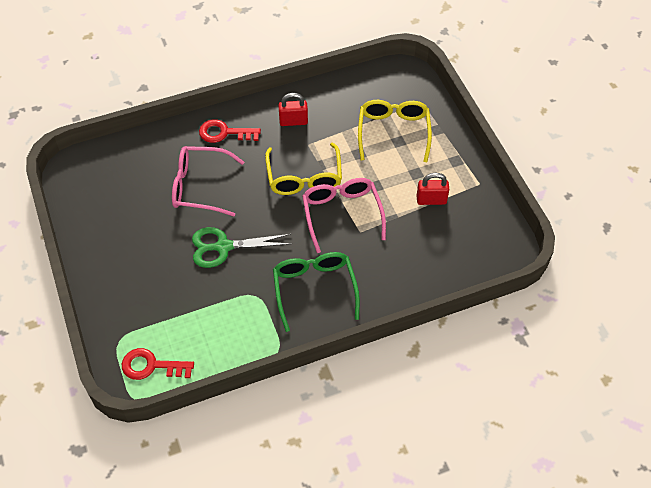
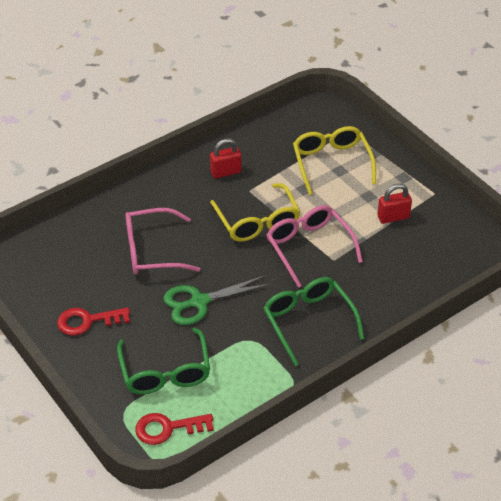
camera: 15 degrees left, 10 degrees down
red key [199,119,261,143] -> red key moved to [57,307,130,336]
none -> green glasses [117,328,210,394]

